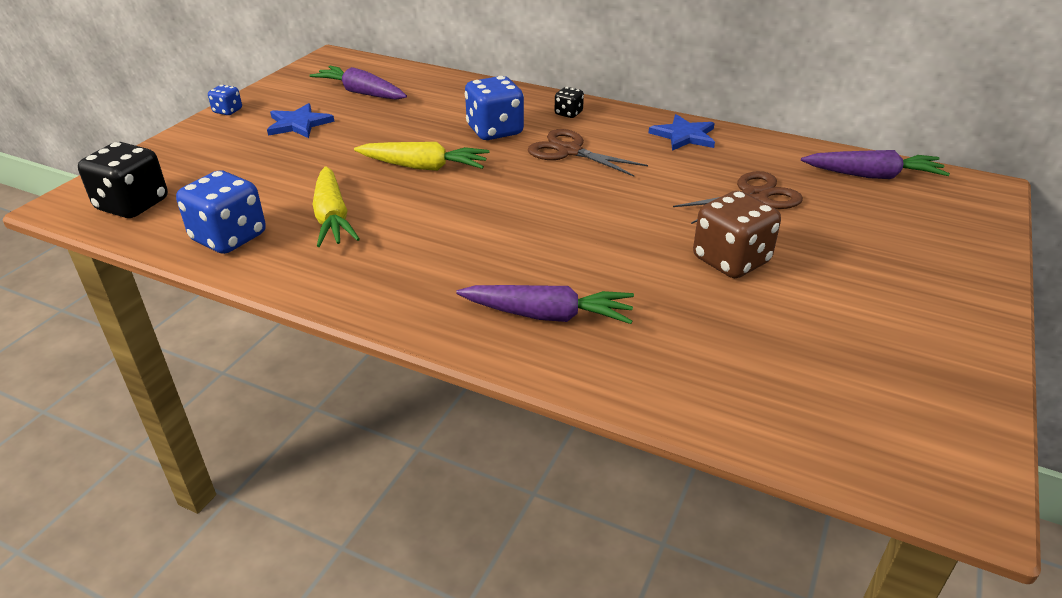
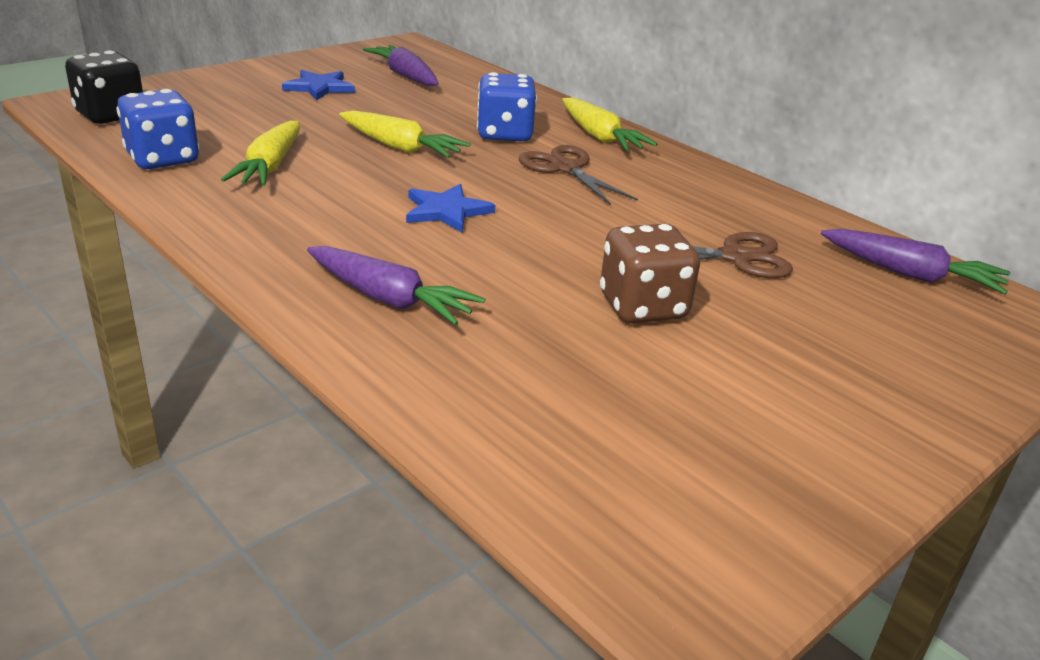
camera: 20 degrees right, 5 degrees down
blue dice [208,85,242,115] -> none
black dice [555,87,584,118] -> yellow carrot [562,97,657,151]
blue star [649,114,715,151] -> blue star moved to [406,184,495,232]

